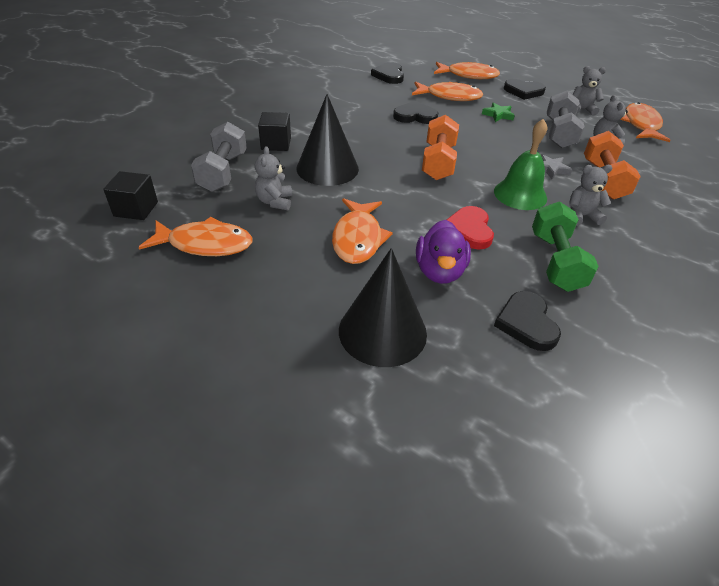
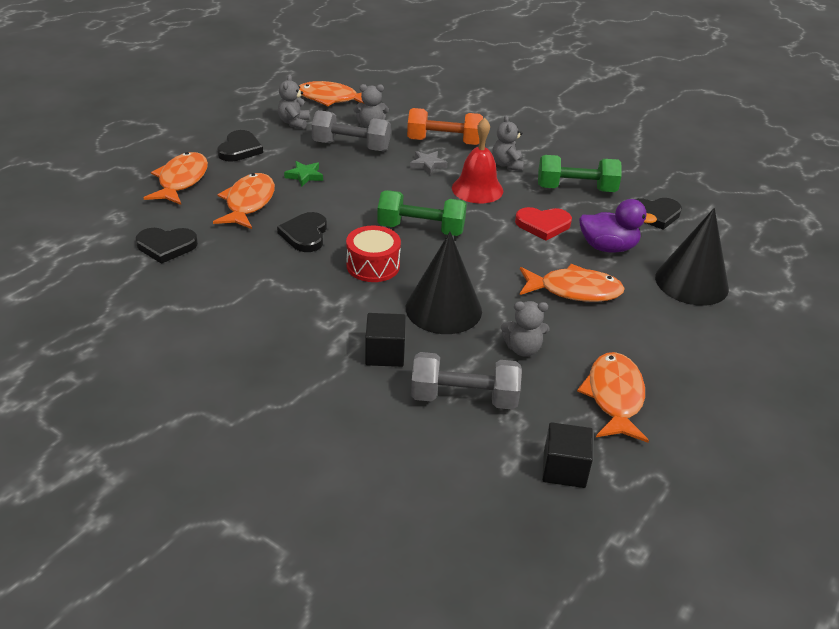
camera: 90 degrees left, 5 degrees down
orange dumbbell [422,115,459,180] -> green dumbbell [377,190,467,236]
green bell [494,119,547,210] -> red bell [452,118,503,203]
none -> red drum [346,226,401,282]

